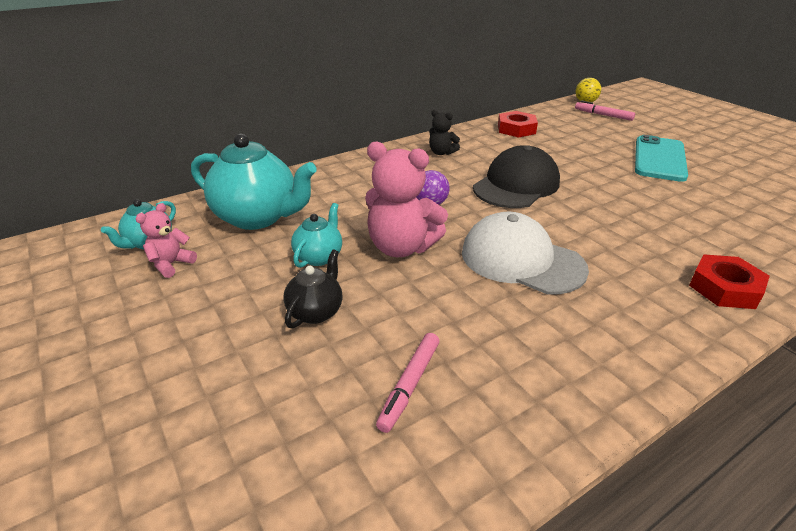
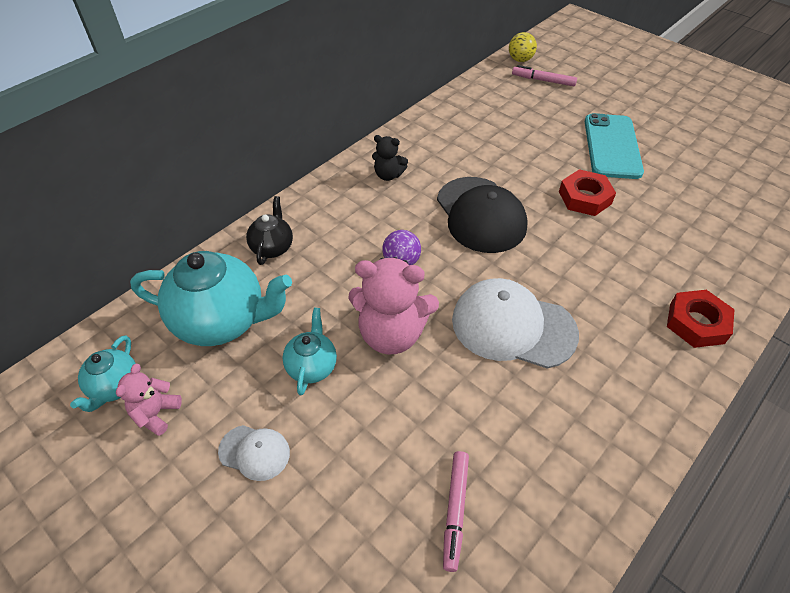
camera: 15 degrees left, 15 degrees up
black teapot [283,249,343,329] -> black teapot moved to [246,196,293,265]
black cap [473,145,560,208] -> black cap turned 135 degrees clockwise [437,177,528,253]
red nut [498,111,538,138] -> red nut moved to [559,169,616,216]
none -> white cap [218,425,290,481]

